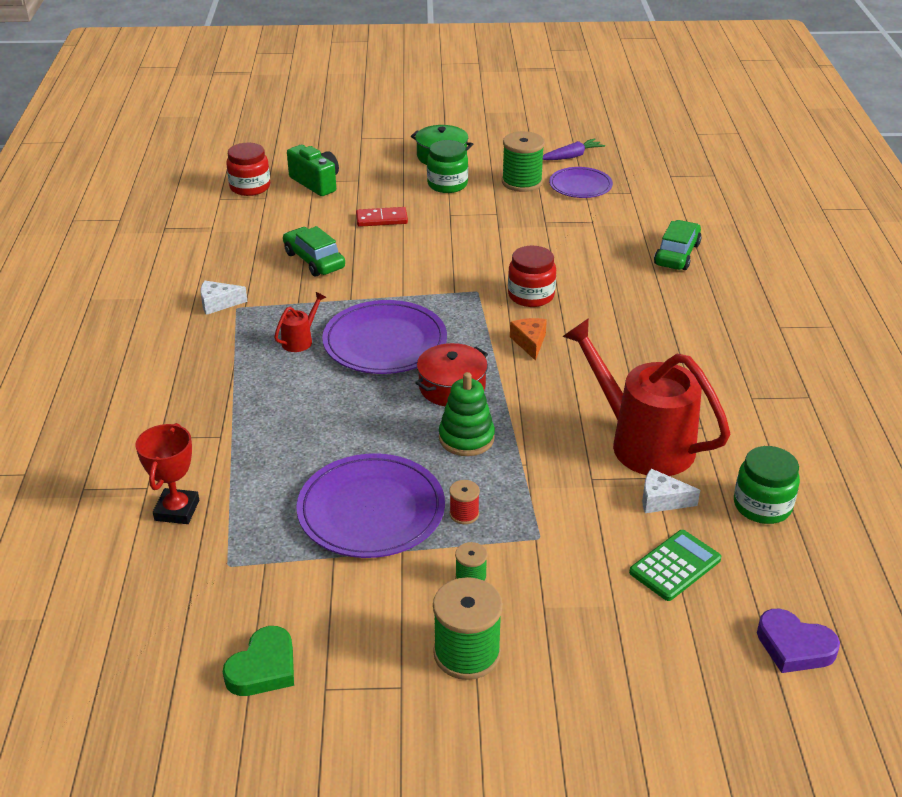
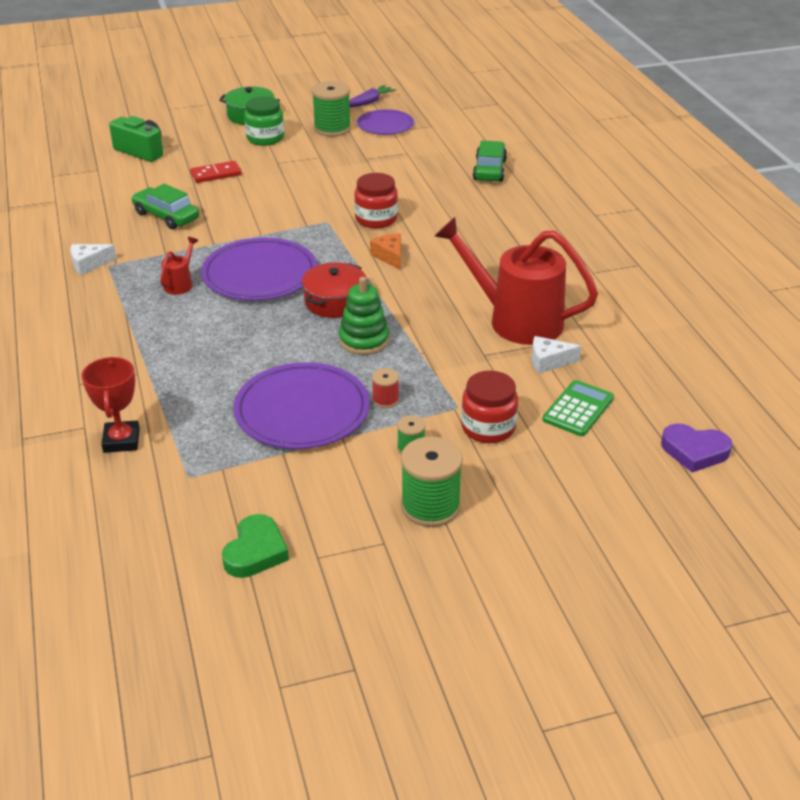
camera: 15 degrees left, 0 degrees up
red jar [226,143,270,196] -> red jar moved to [461,371,518,443]
green jar [734,446,800,524] -> none

